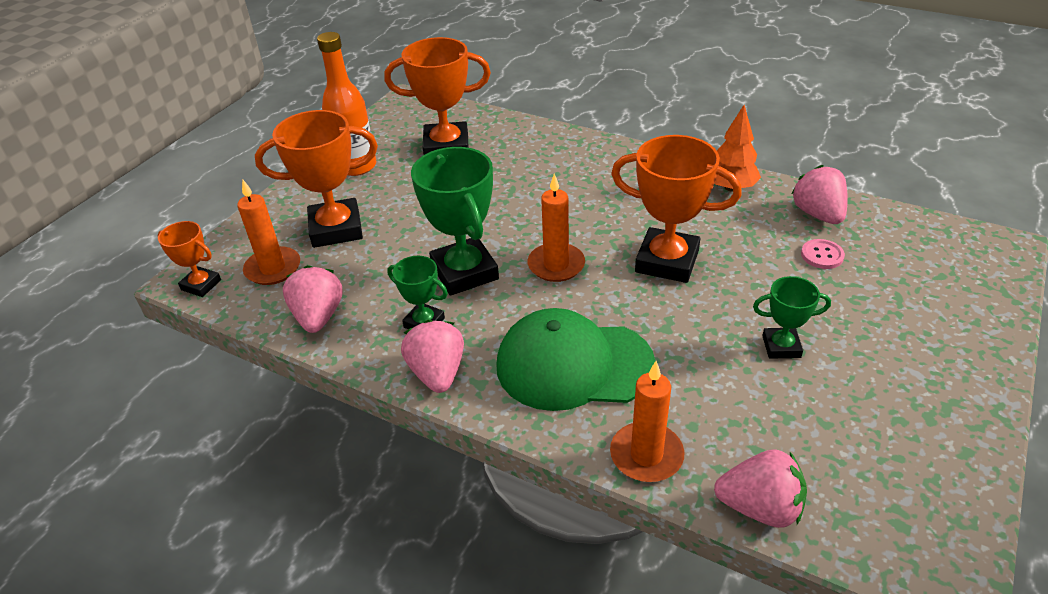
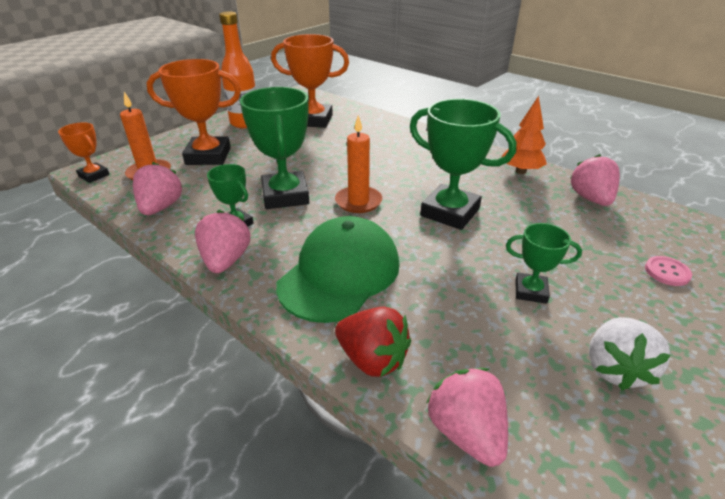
camera: 10 degrees right, 5 degrees down
green cap [496,308,655,411] -> green cap turned 105 degrees clockwise [276,216,399,323]
orange candle [610,361,684,482] -> red strawberry [335,307,411,377]
orange trophy [611,135,742,283] -> green trophy [410,99,516,230]
pink strawberry [714,449,807,528] -> pink strawberry turned 135 degrees counterclockwise [426,368,508,467]
pink button [801,239,845,269] -> pink button moved to [645,256,692,286]
none -> white strawberry [589,317,671,390]

